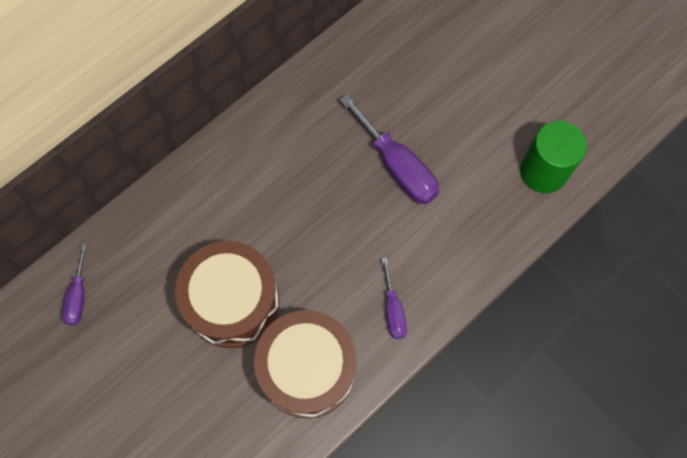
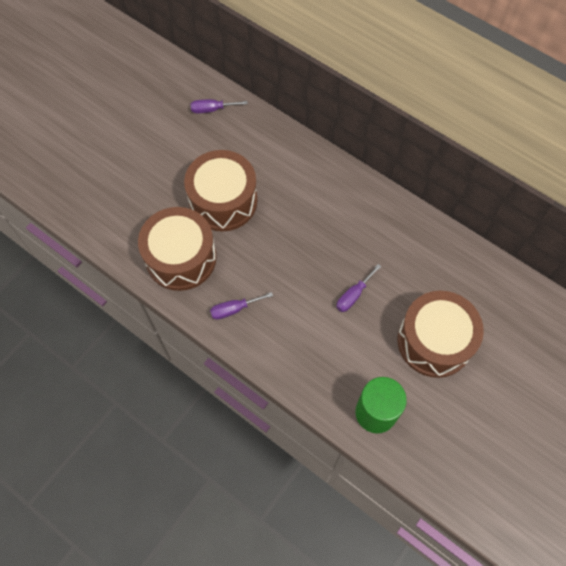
camera: 80 degrees right, 5 degrees down
purple screwdriver [340,94,439,204] -> purple screwdriver [336,264,381,312], size x0.56
none -> brown drum [398,291,484,378]

